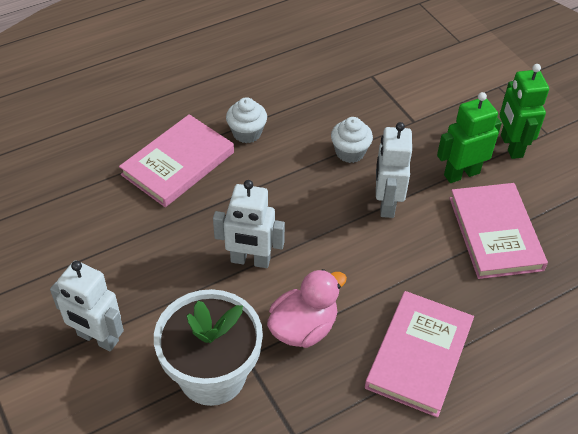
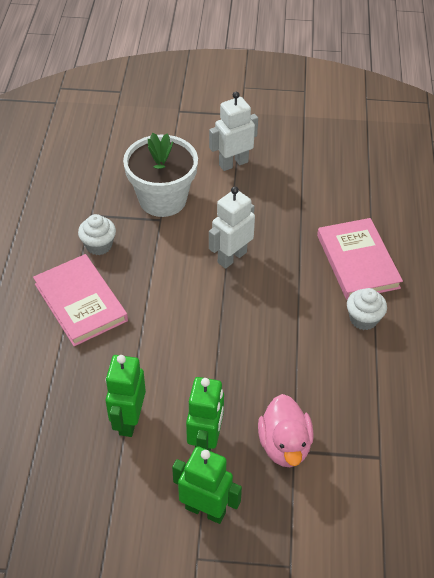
camera: 125 degrees right, 0 degrees up
pink duck [267,269,347,348] -> pink duck moved to [258,394,314,467]
white cupcake [331,117,373,163] -> white cupcake moved to [78,214,116,255]
white robot [376,122,412,218] -> none
pink book [450,183,548,279] -> green robot [105,355,146,437]

